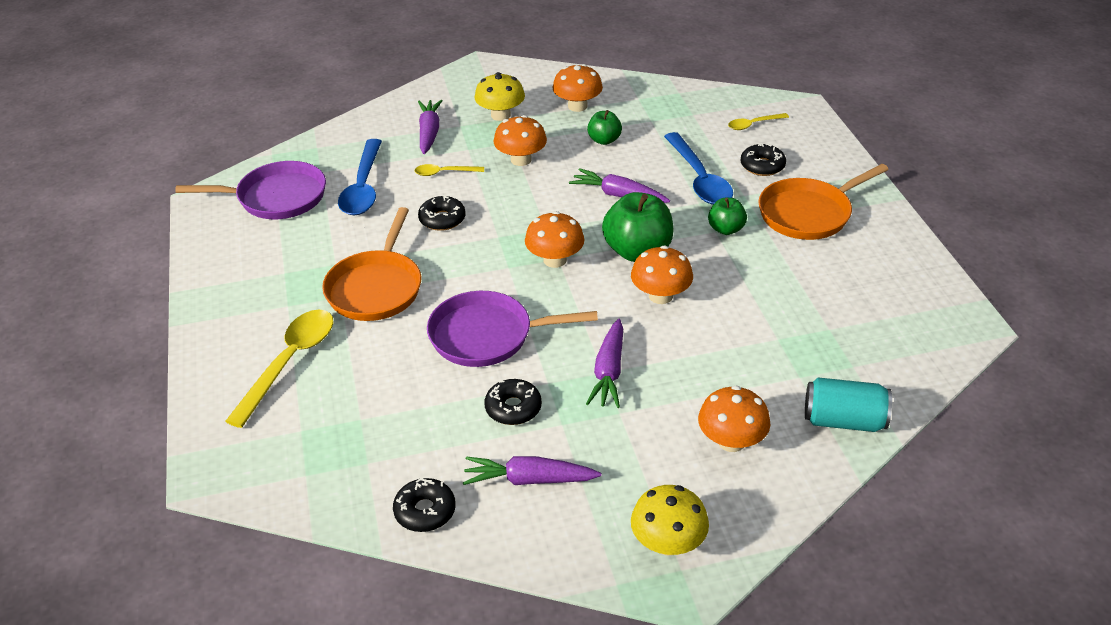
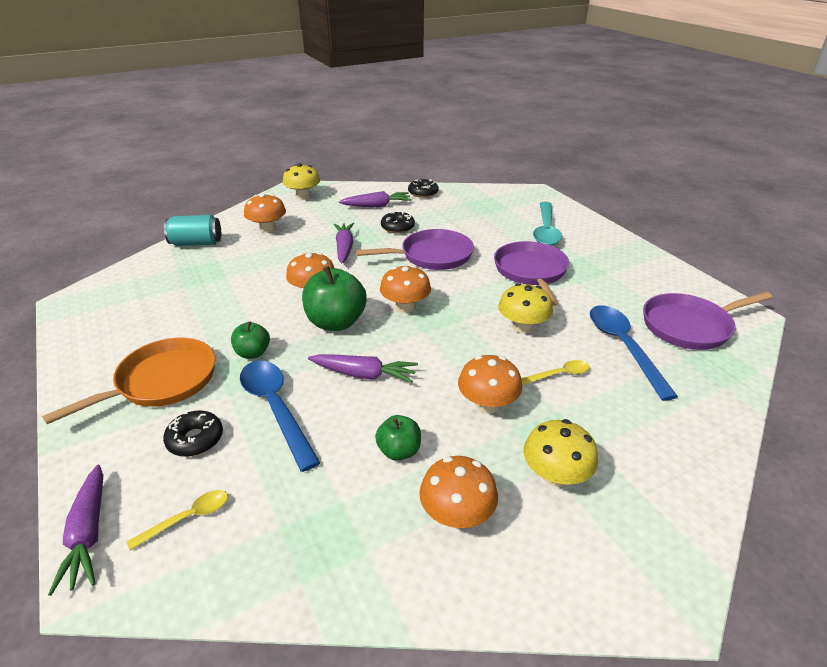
camera: 165 degrees right, 5 degrees down
yellow spoon [225,309,334,428] -> turquoise spoon [533,202,562,246]
orange pan [322,207,421,321] -> purple pan [494,241,569,306]
purple carrot [418,100,443,154] -> purple carrot moved to [48,464,103,596]
black donut [418,195,466,231] -> yellow mushroom [498,283,553,334]

